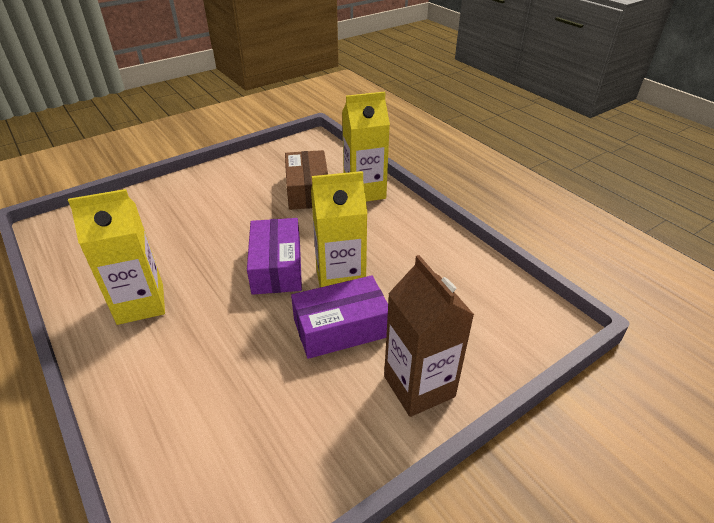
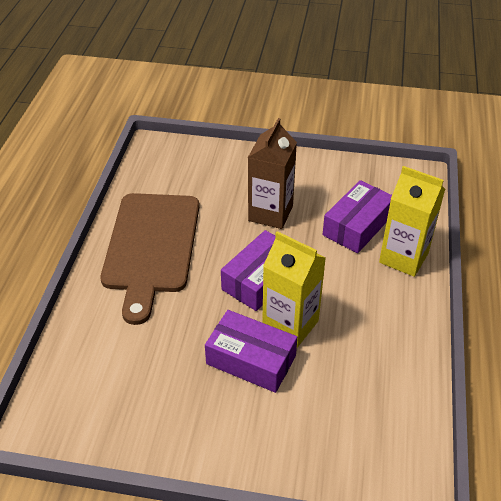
camera: 45 degrees right, 5 degrees up
yellow carton [68,189,165,325] -> brown cutting board [100,193,199,325]
brown box [285,150,328,210] -> purple box [322,180,392,253]
brown carton [384,255,474,417] -> brown carton moved to [248,118,297,229]

